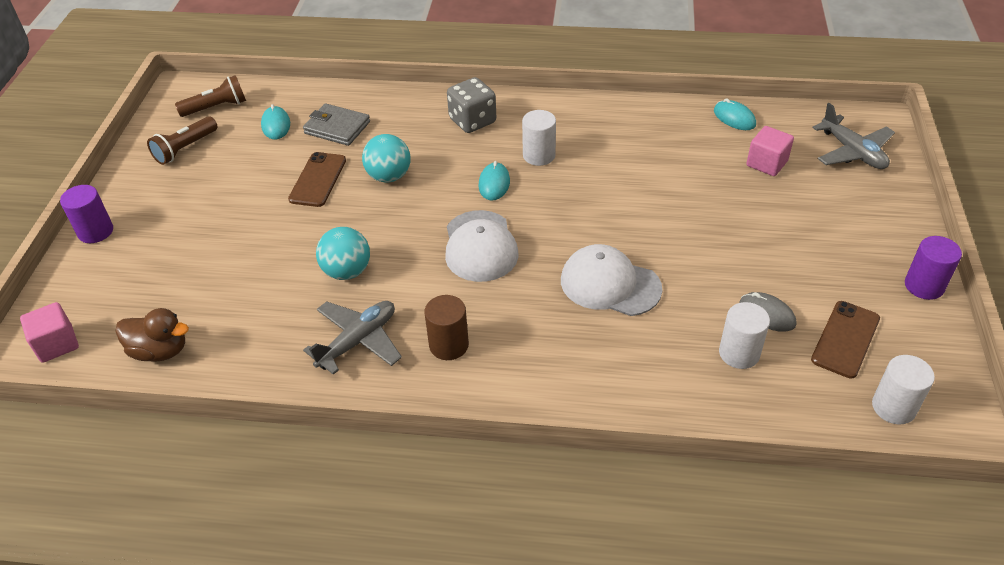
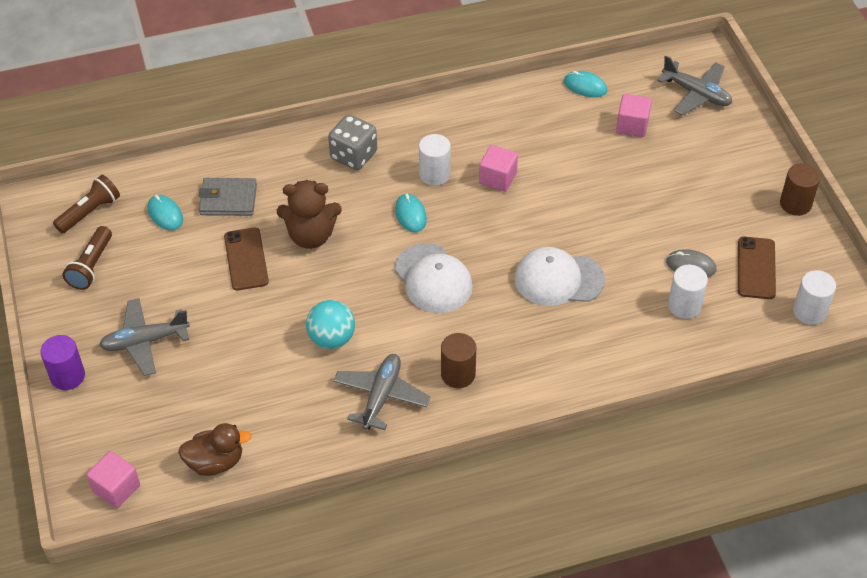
camera: 25 degrees left, 5 degrees up
turquoise ball [362,134,410,183] -> brown teddy bear [277,180,342,249]
purple cylinder [905,236,962,300] -> brown cylinder [780,163,820,216]
none -> grey plane [99,298,190,376]
none -> pink cube [479,145,518,192]

